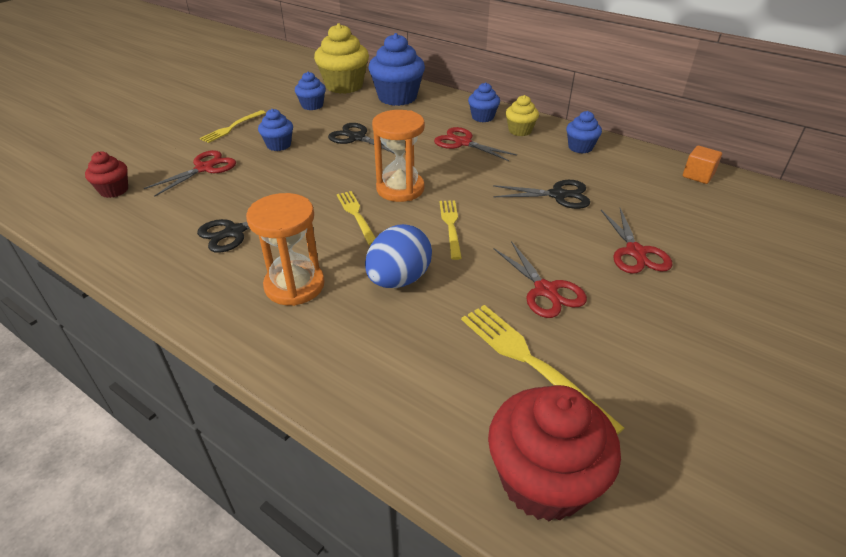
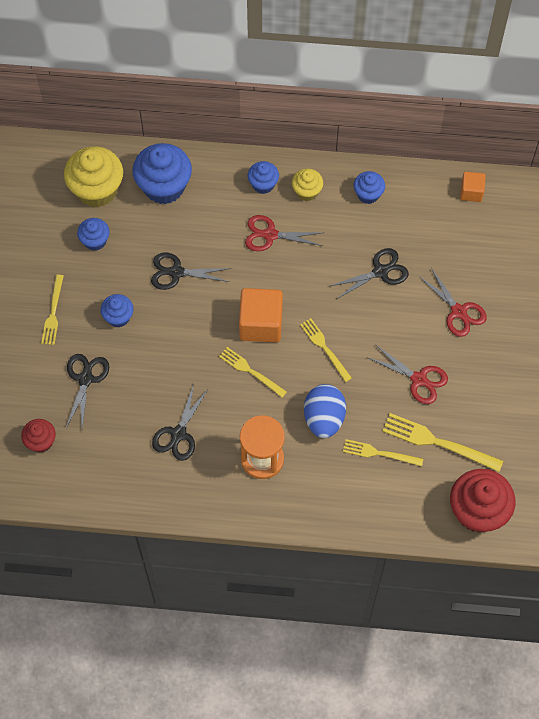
camera: 30 degrees left, 25 degrees up
red scissors [144,150,236,197] -> black scissors [66,354,109,428]
orange hourglass [372,110,425,202] -> orange cube [239,288,283,342]
none -> yellow fork [343,439,423,466]

